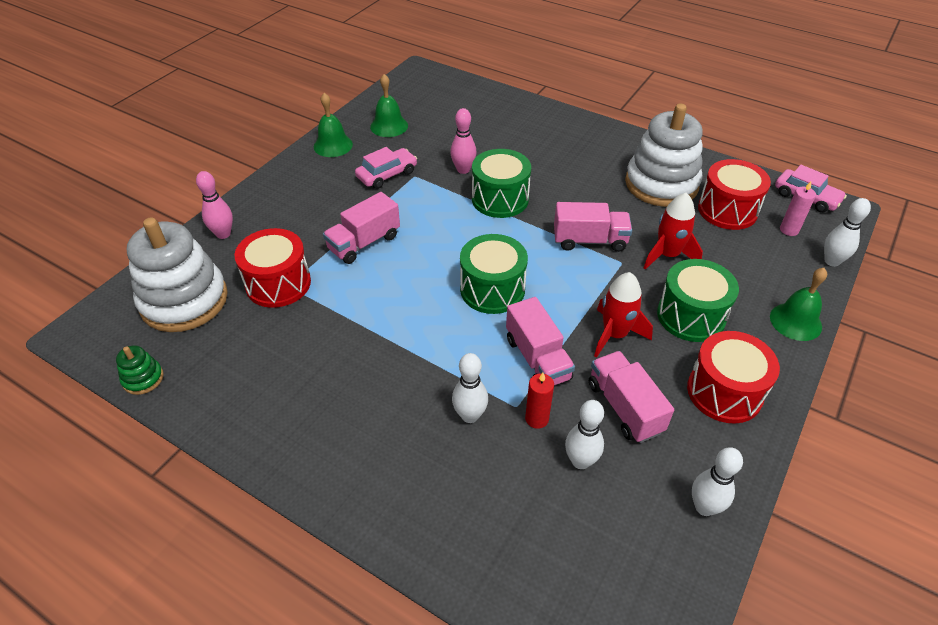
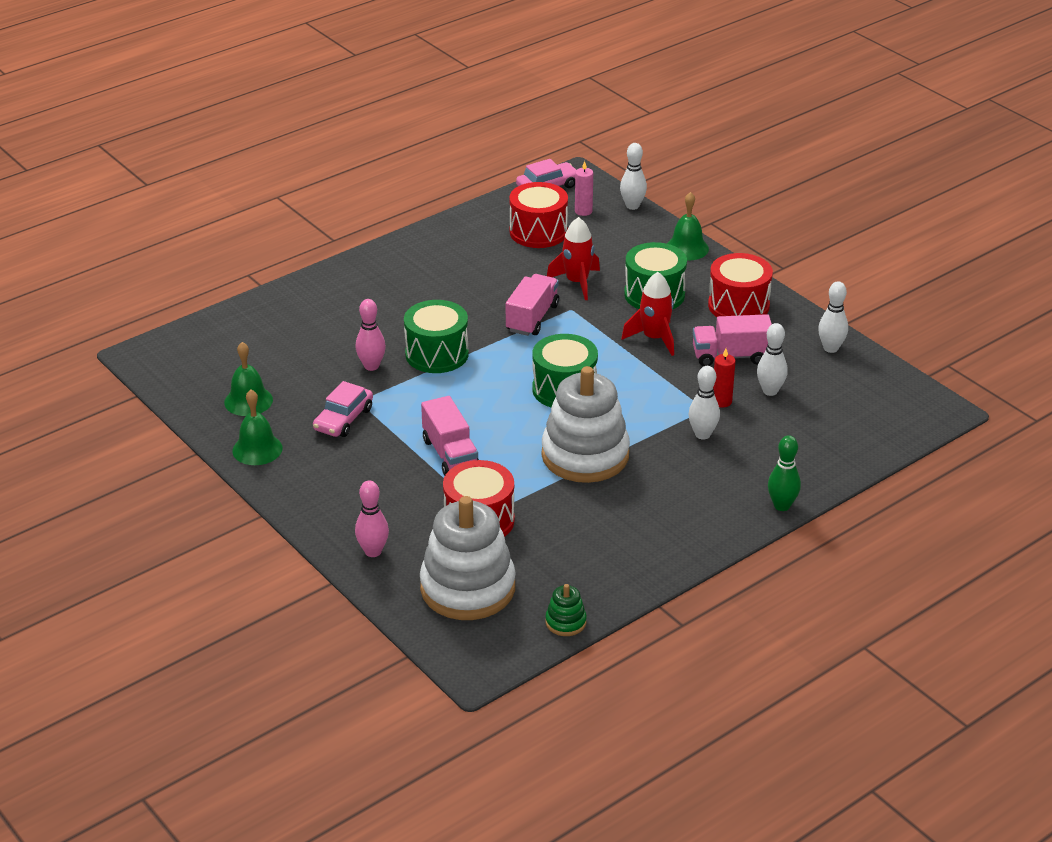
camera: 70 degrees left, 10 degrees down
pink car [355,147,417,189] -> pink car turned 135 degrees counterclockwise [313,381,373,437]
pink truck [506,297,575,385] -> none
white stacking toy [625,104,703,207] -> white stacking toy moved to [541,366,630,483]
none -> green bowling pin [768,435,801,511]

